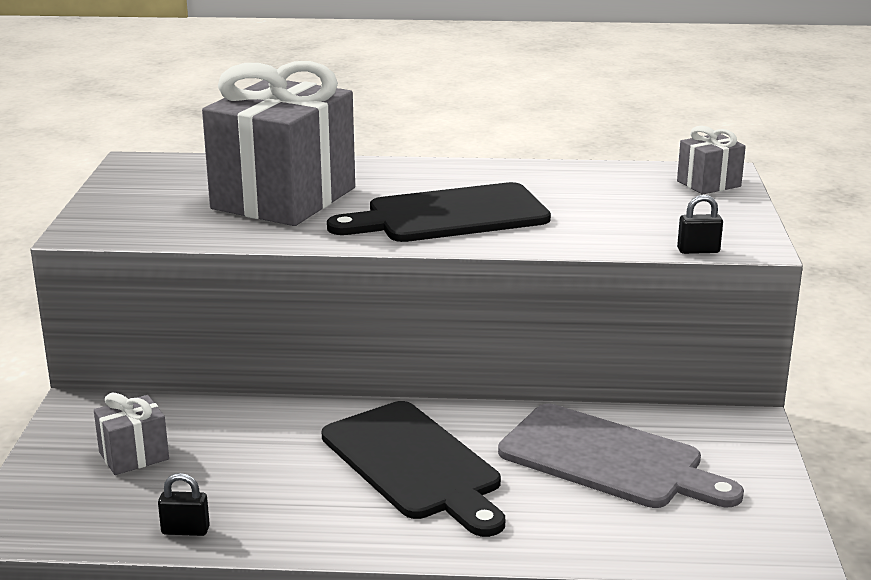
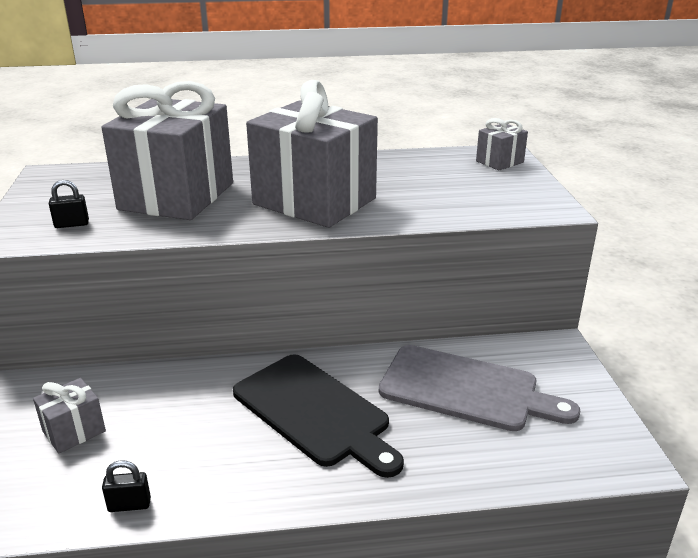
camera: 10 degrees left, 5 degrees up
black cutting board [327,182,551,242] -> grey gift [246,80,378,228]
black padlock [677,195,723,254] -> black padlock moved to [49,180,89,228]

